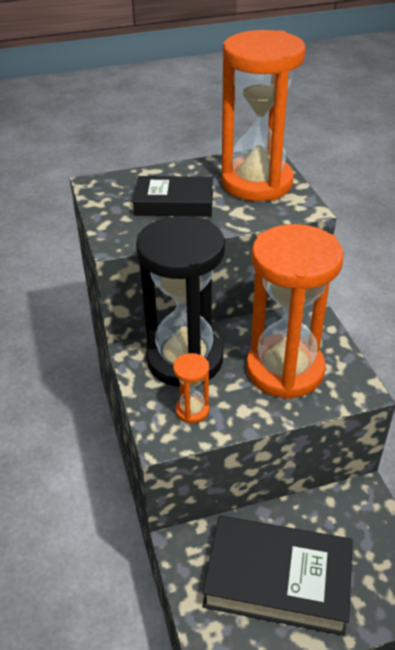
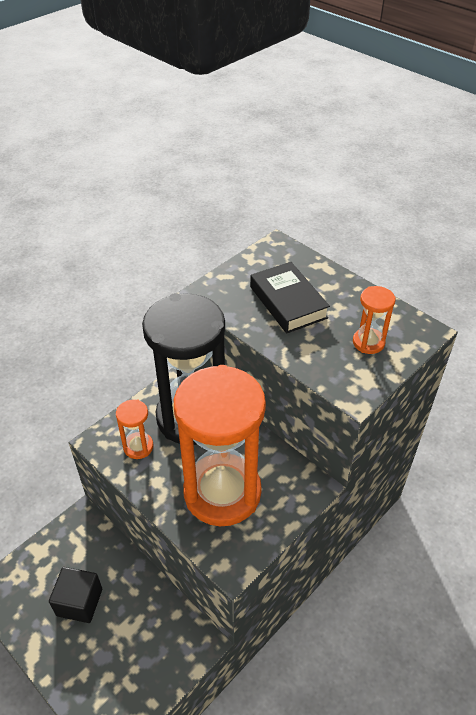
camera: 60 degrees right, 5 degrees up
black book [202,516,353,636] -> black cube [49,567,102,623]
orange hourglass [221,30,306,201] -> orange hourglass [353,286,396,354], size x0.41

